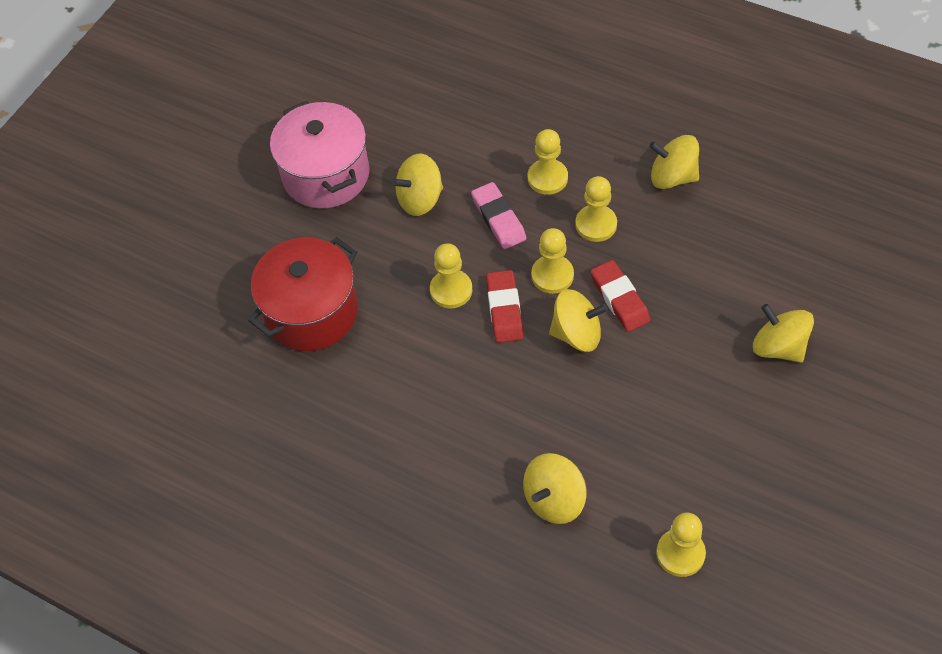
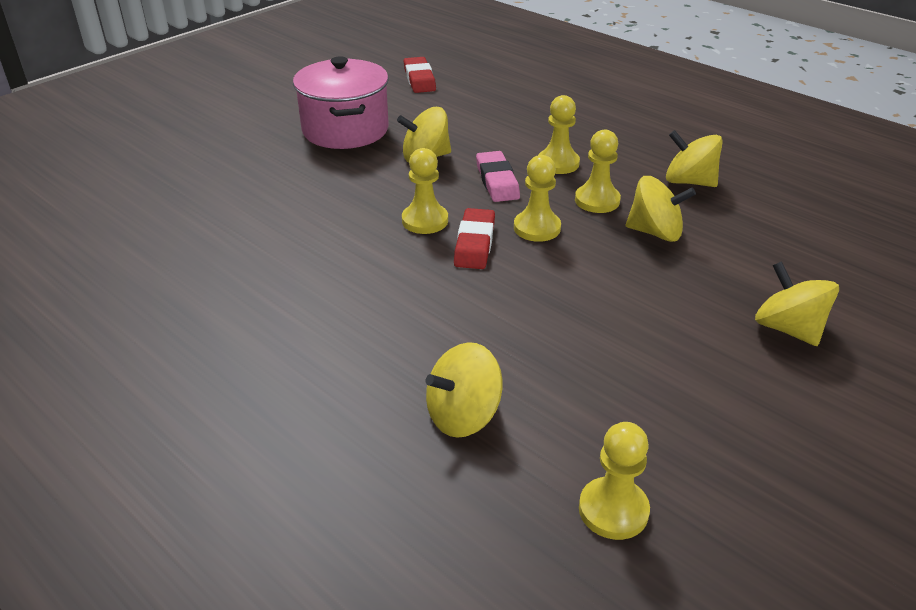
camera: 10 degrees right, 20 degrees down
red pot [248,237,358,351] -> none
yellow spinning top [549,289,608,352] -> yellow spinning top moved to [626,176,696,242]
red eraser [590,260,650,332] -> red eraser moved to [404,57,436,93]

